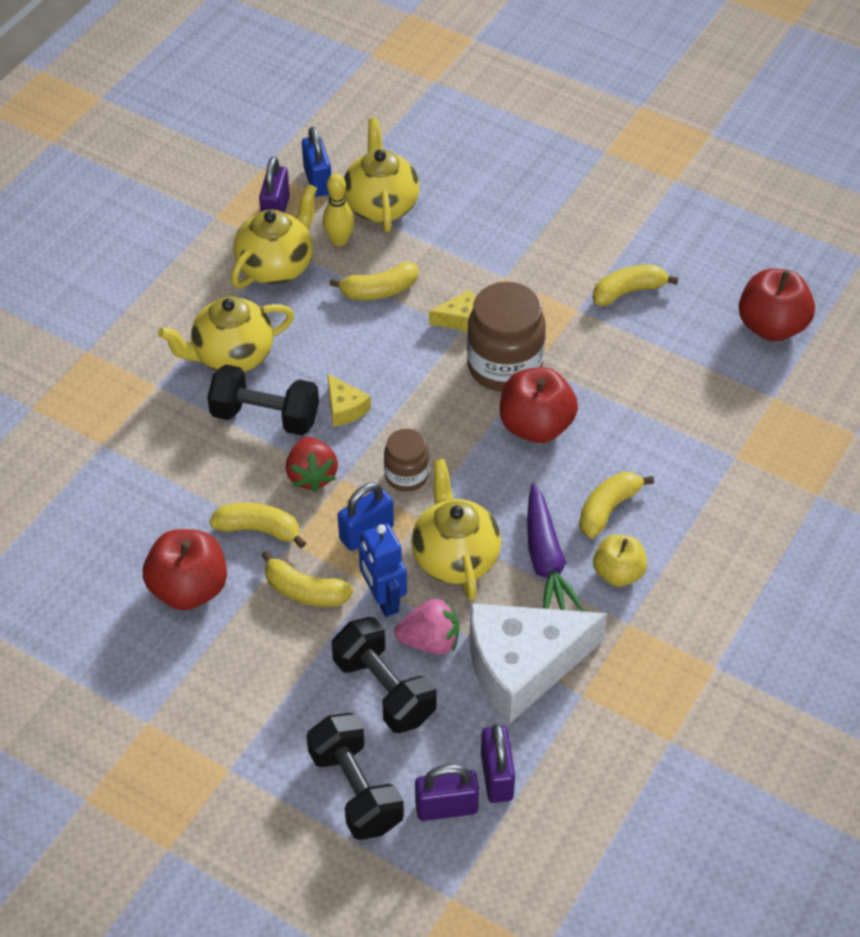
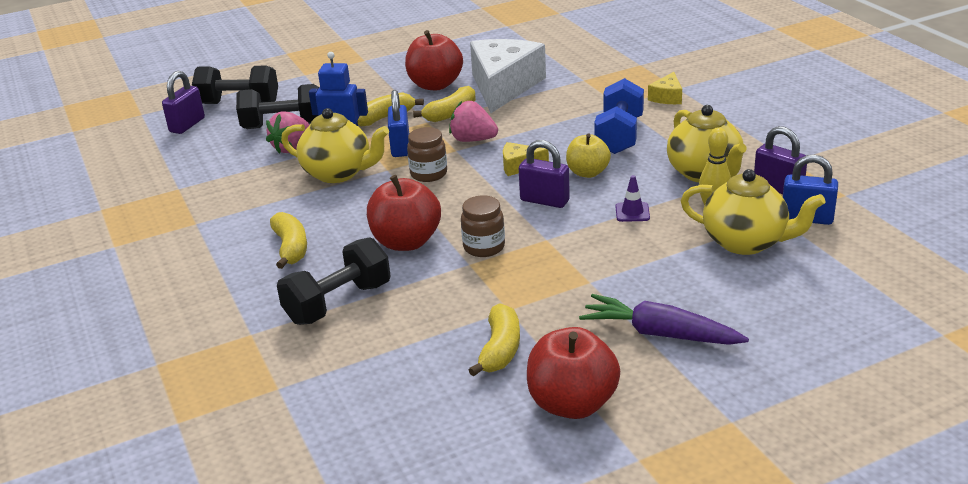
camera: 125 degrees right, 20 degrees down
yellow teapot [158,296,294,372] -> blue dumbbell [594,78,644,154]
black dumbbell [207,365,319,435] -> black dumbbell moved to [277,237,391,325]
red strawberry [286,437,338,492] -> pink strawberry [449,101,498,142]
yellow banana [329,262,418,300] -> purple traffic cone [616,175,650,222]
yellow cheese [429,290,476,331] -> yellow cheese moved to [648,72,682,104]
brown jar [467,282,546,392] -> brown jar [461,195,505,257], size x0.56
white cheese [470,603,607,724] -> white cheese moved to [470,39,546,113]
purple padlock [481,723,515,803] -> purple padlock moved to [519,140,570,208]
purple carrot [527,484,585,612] -> purple carrot moved to [579,294,749,345]
yellow apple [593,535,647,587] -> yellow apple moved to [566,134,611,178]
red apple [739,269,815,341] -> red apple moved to [527,327,620,419]

